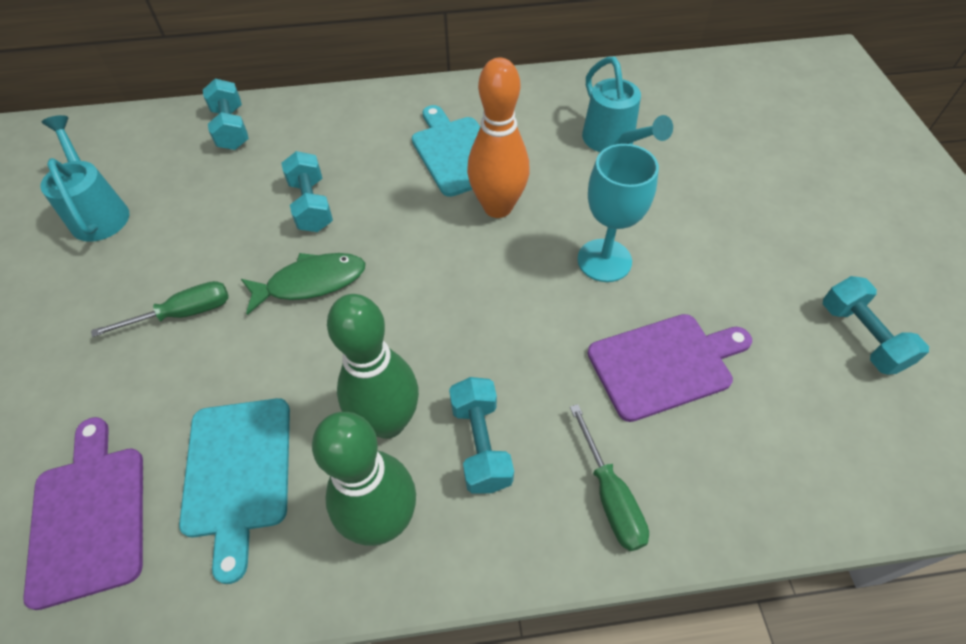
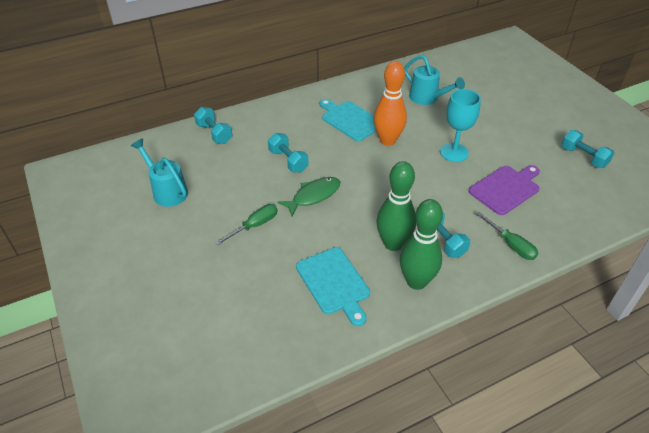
camera: 20 degrees left, 10 degrees down
purple cutting board [23,417,143,610] -> none

